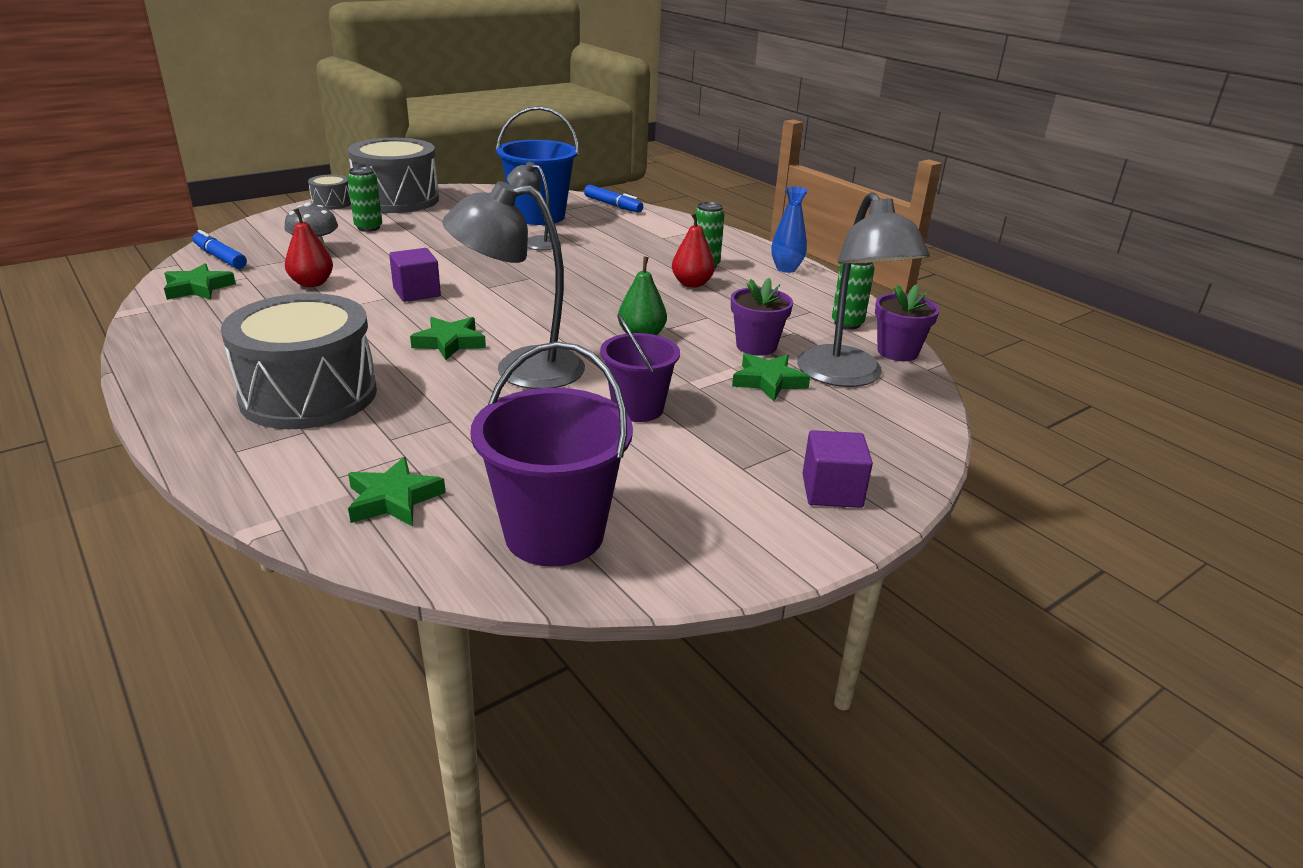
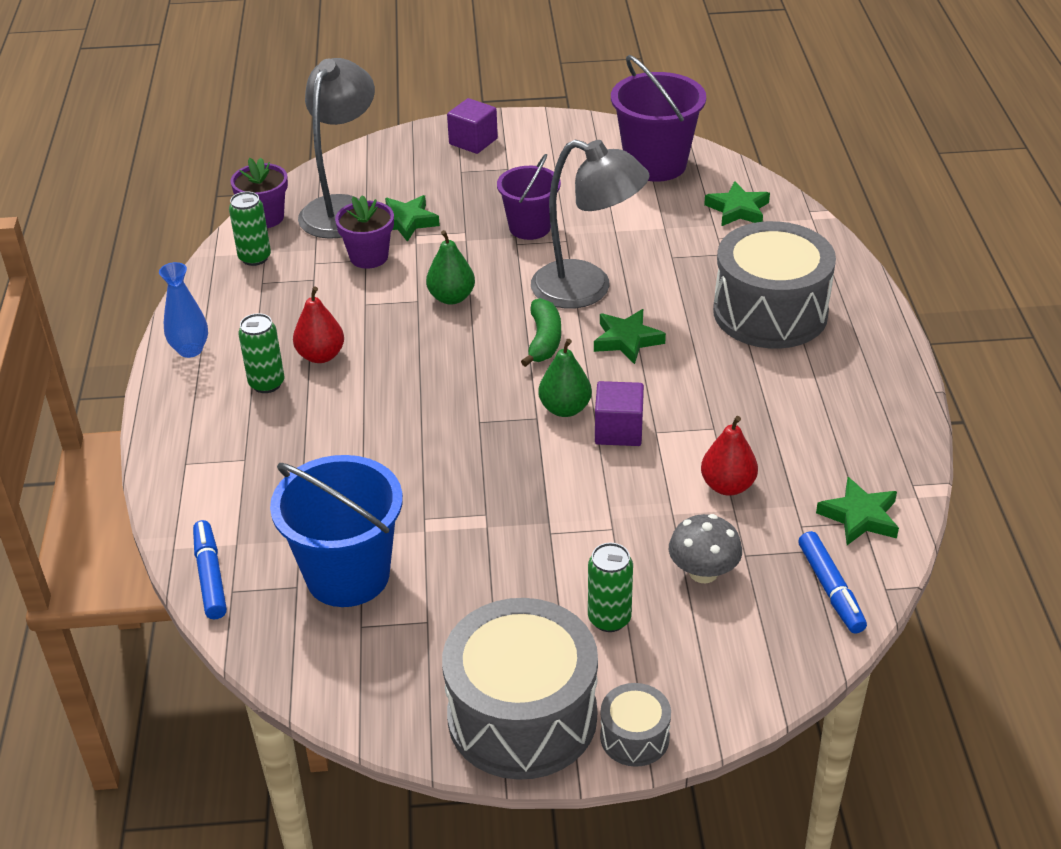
camera: 145 degrees left, 10 degrees up
grey lamp [507,162,560,250] -> none
none -> green banana [521,298,561,367]
none -> green pear [538,339,592,417]

